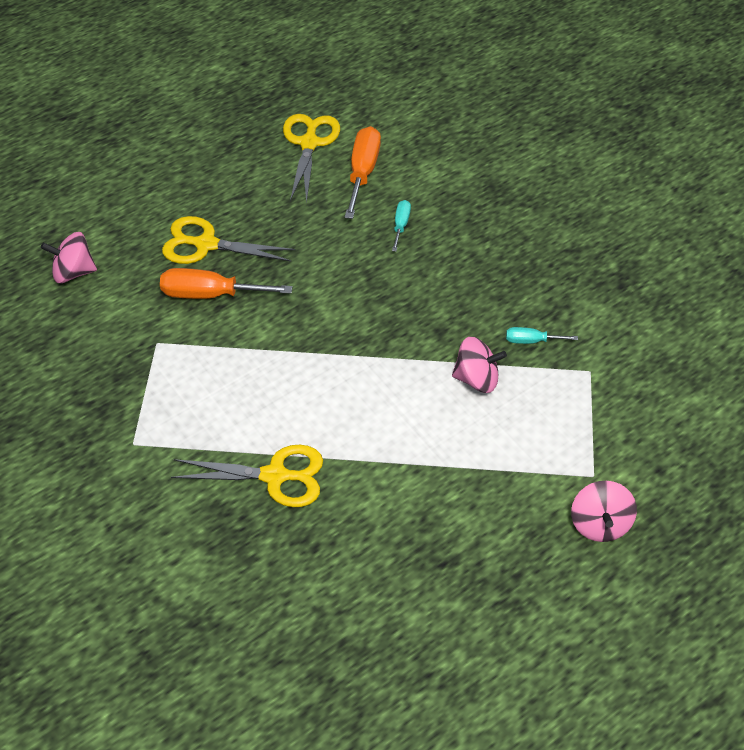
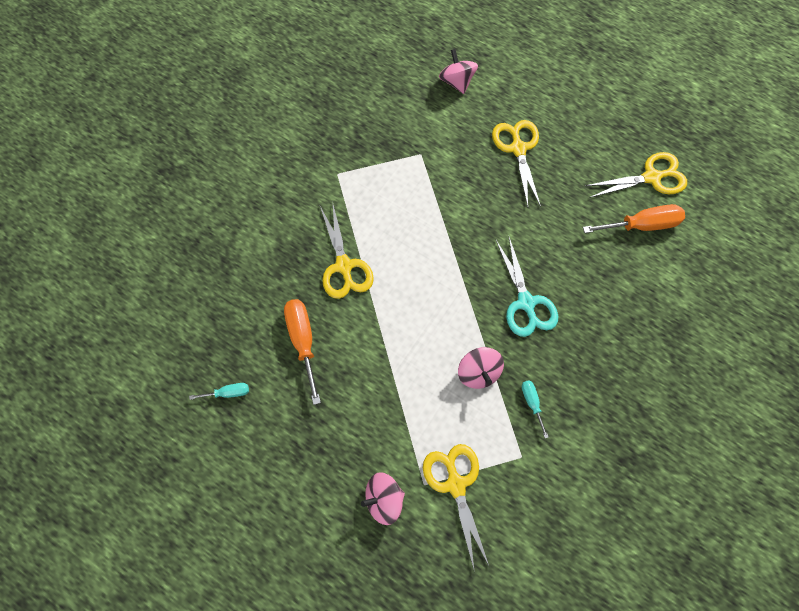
camera: 70 degrees right, 15 degrees up
orange screwdriver [160,268,292,299] -> orange screwdriver moved to [284,299,321,405]
turquoise screwdriver [392,200,411,252] -> turquoise screwdriver moved to [189,383,249,400]
none -> yellow scissors [423,444,490,569]
none -> turquoise scissors [496,237,558,337]

